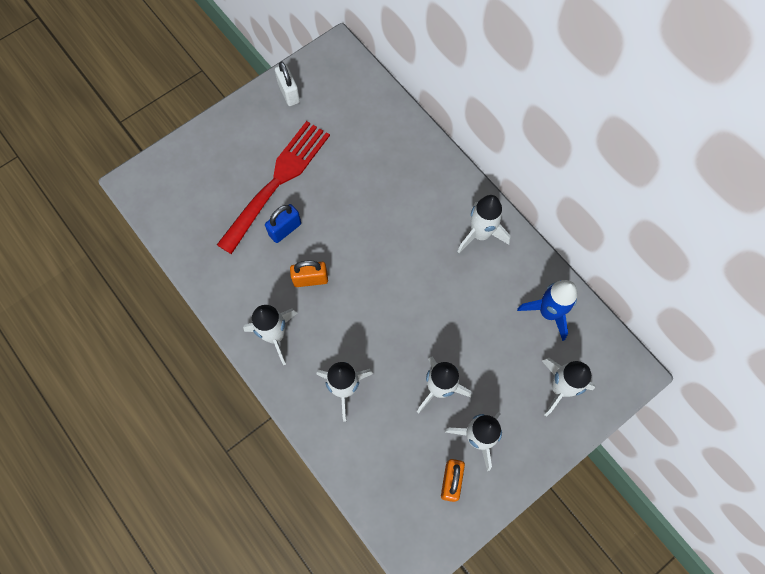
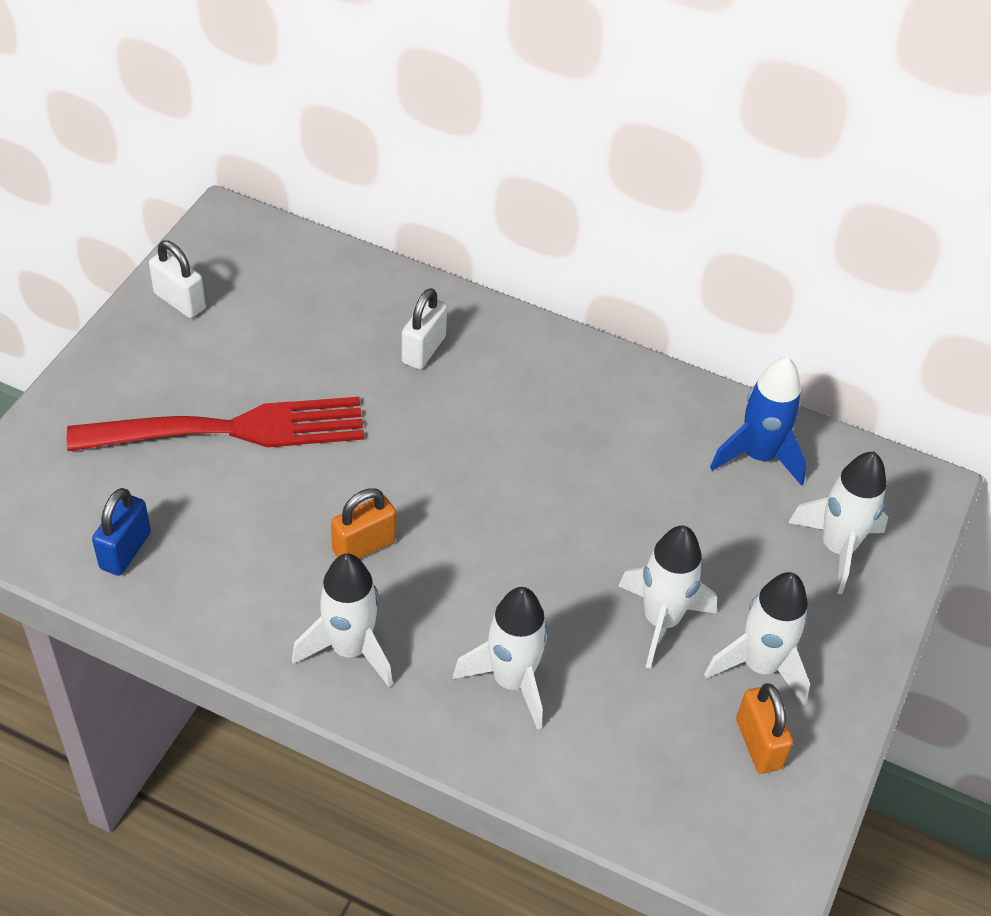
camera: 30 degrees left, 20 degrees down
red fork [217,121,330,254] -> red fork turned 75 degrees clockwise [67,397,364,451]
blue padlock [265,204,301,243] -> blue padlock moved to [92,488,151,576]
white rocket [457,195,511,253] -> none
none -> white padlock [402,288,447,370]

